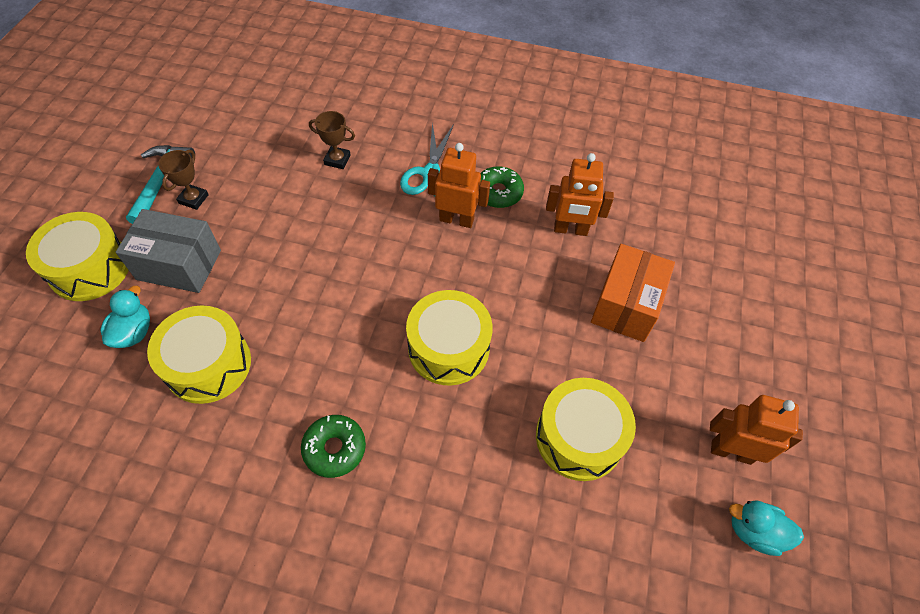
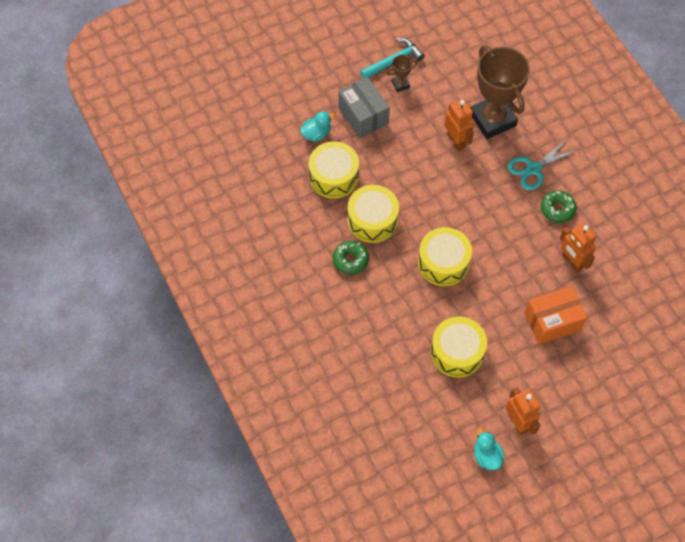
camera: 50 degrees right, 5 degrees up
yellow drum [26,212,129,301] -> yellow drum moved to [347,185,399,243]
brown trophy [309,111,355,169] -> brown trophy [470,46,530,139], size x2.42
orange robot [428,143,490,228] -> orange robot moved to [444,99,474,151]

